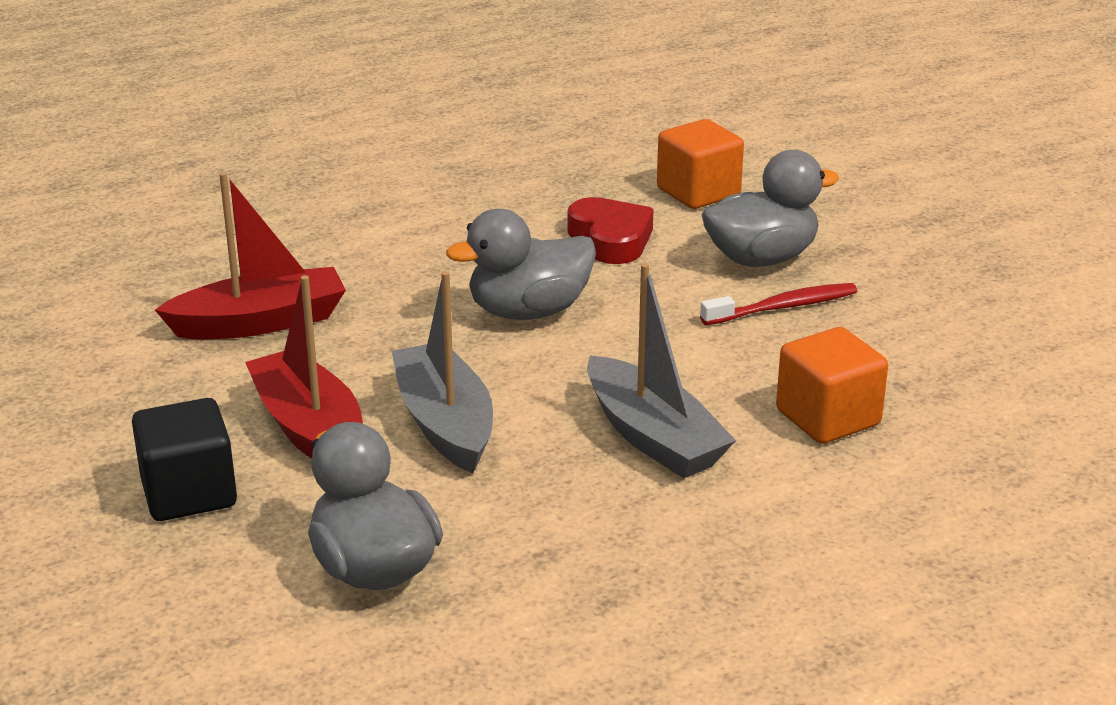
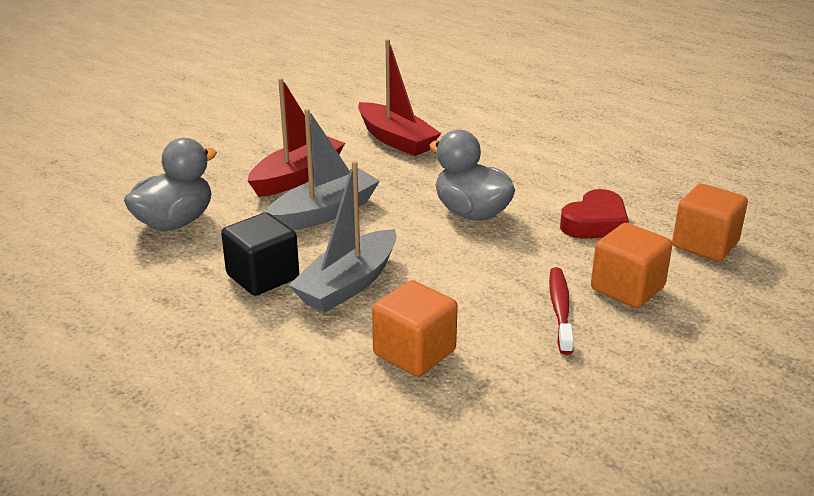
camera: 70 degrees right, 0 degrees up
black cube [132,398,237,521] -> black cube moved to [221,212,299,296]
red toothbrush [700,283,857,325] -> red toothbrush turned 135 degrees counterclockwise [549,267,574,355]
grey duck [702,150,839,267] -> orange cube [591,223,672,308]

